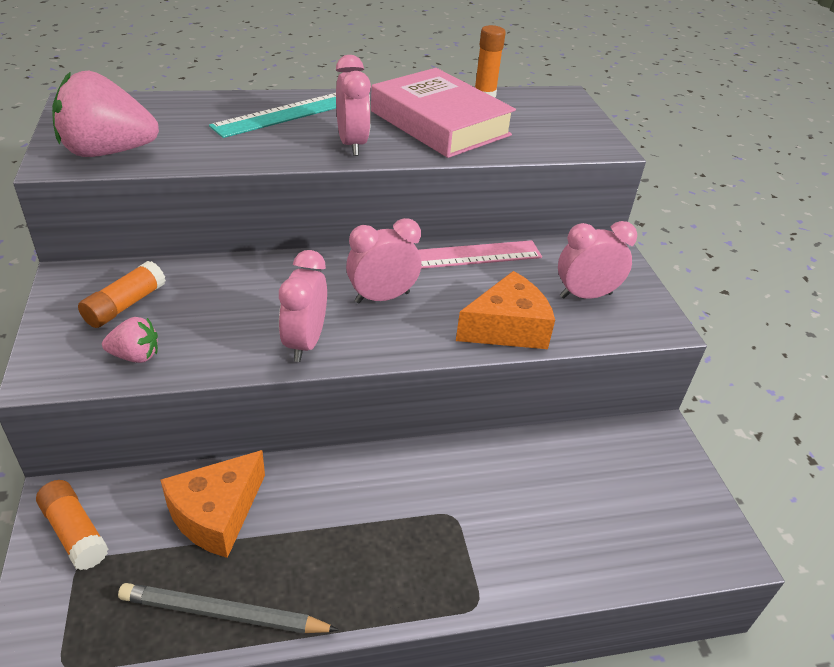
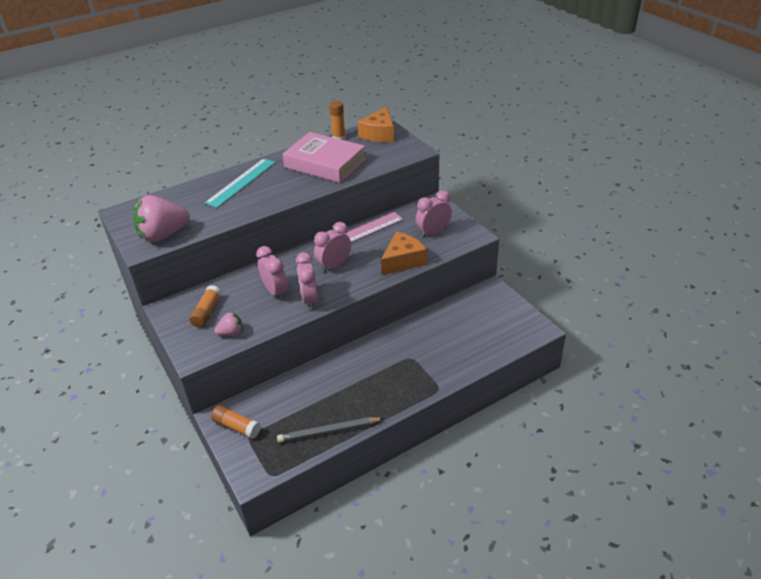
camera: 15 degrees left, 0 degrees up
orange cheese [160,450,265,558] -> orange cheese moved to [358,107,394,142]
pink clock [336,55,371,156] -> pink clock moved to [256,246,288,300]

